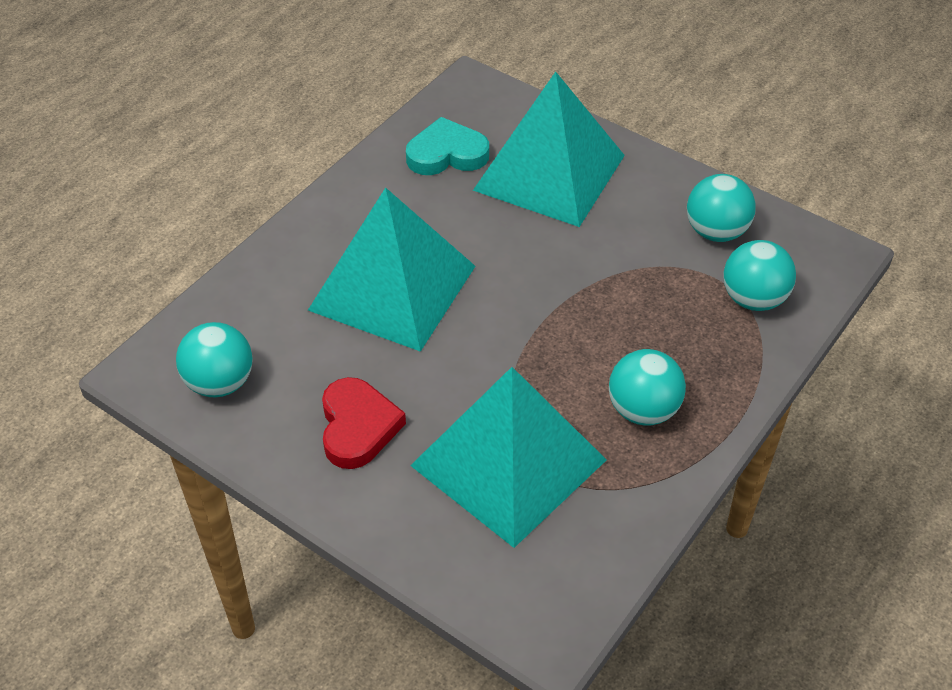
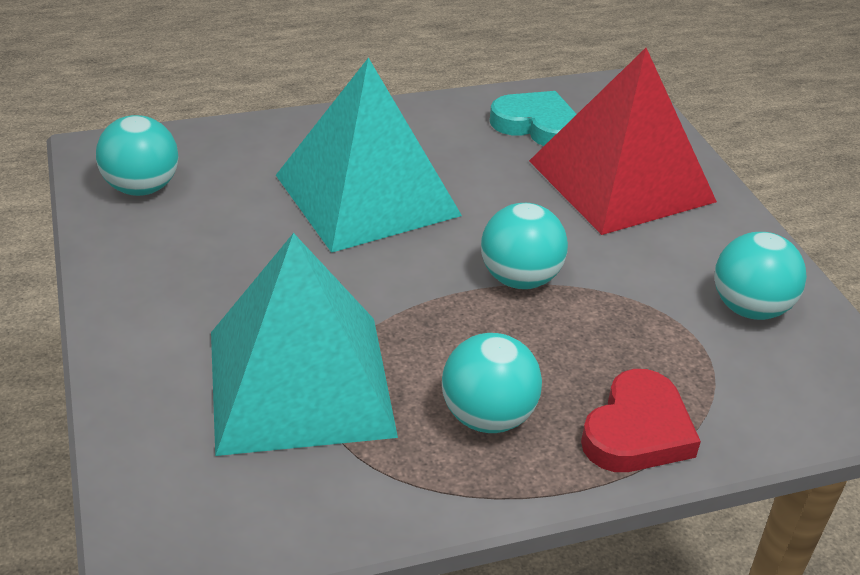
camera: 35 degrees right, 10 degrees down
red heart [322,377,406,469] -> red heart moved to [581,369,701,472]
turquoise pyramid [473,72,625,227] -> red pyramid [529,48,717,235]
turquoise ball [723,240,796,311] -> turquoise ball moved to [481,203,568,289]

